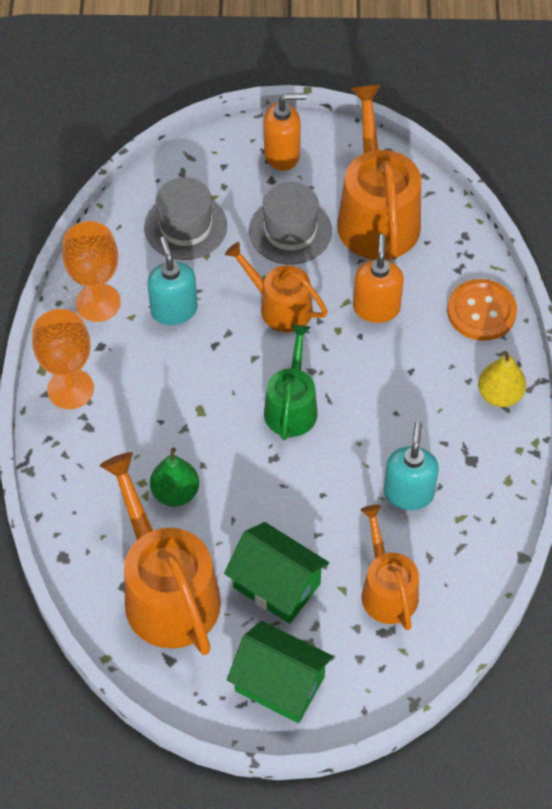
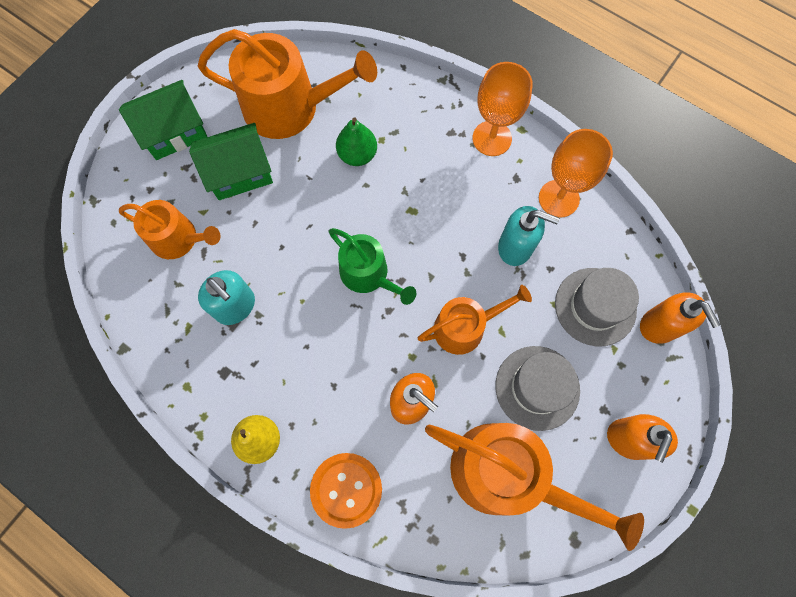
camera: 125 degrees right, 15 degrees up
none -> orange soap dispenser [640,292,720,344]

